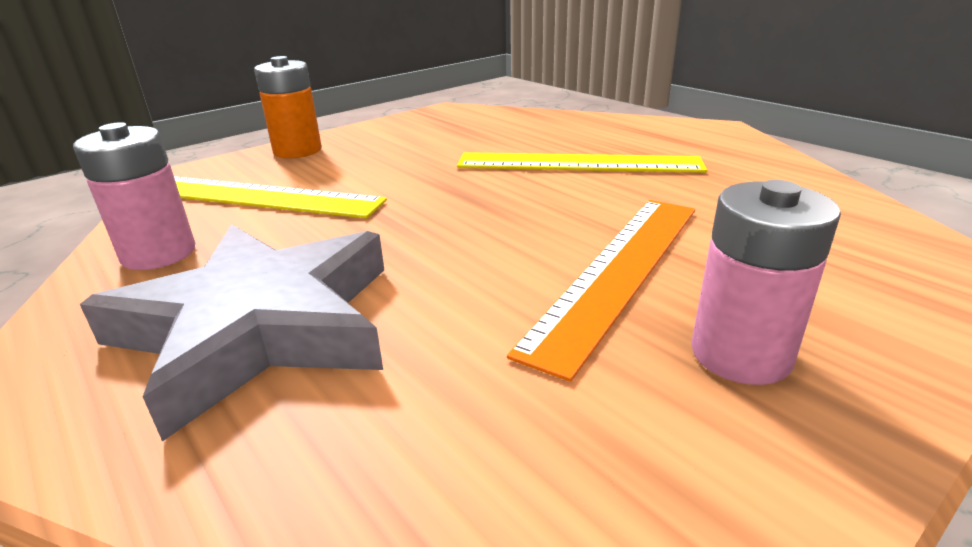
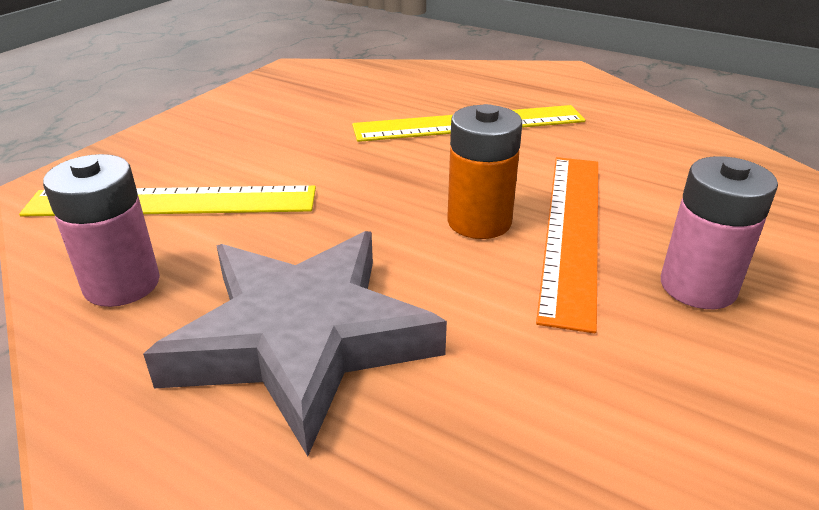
camera: 20 degrees left, 5 degrees up
orange battery [254,56,322,158] -> orange battery moved to [447,104,522,239]

